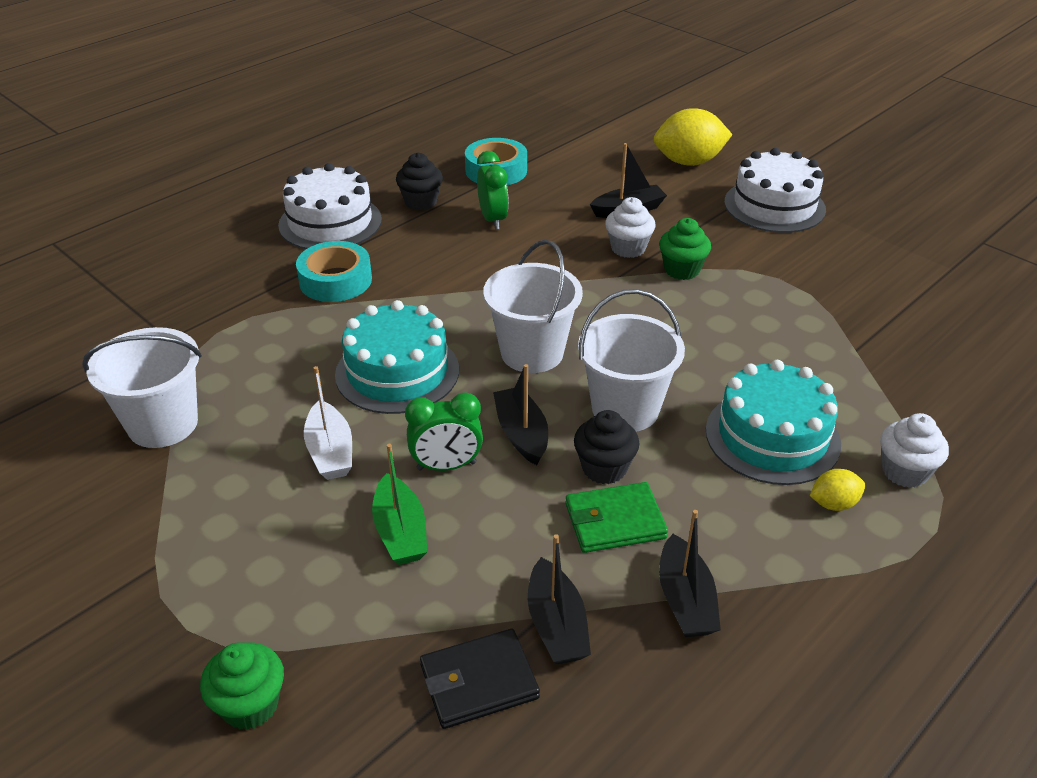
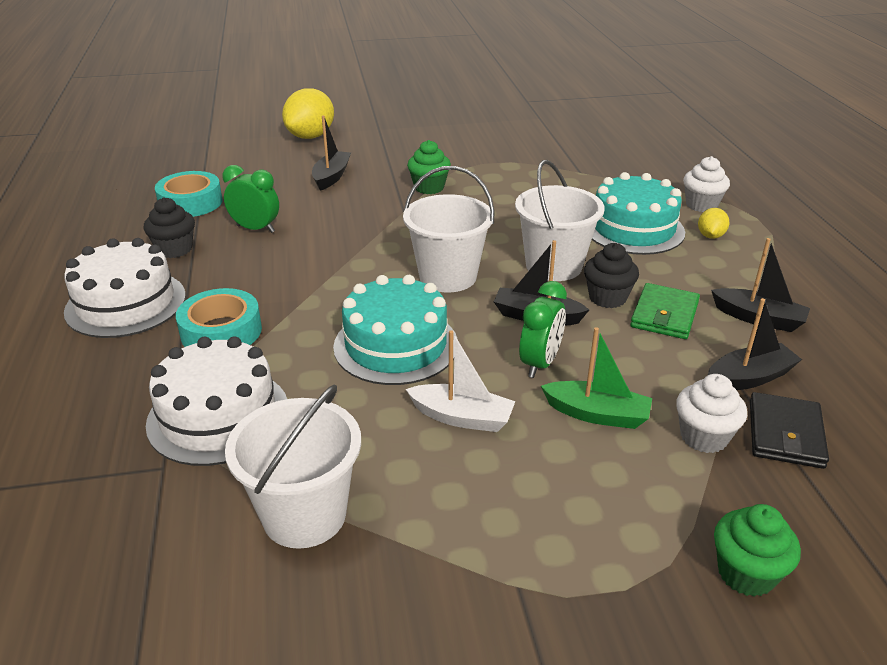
camera: 55 degrees left, 5 degrees down
black boat [528,534,591,664] -> black boat turned 45 degrees counterclockwise [708,298,802,390]
white cupcake [605,197,656,258] -> white cupcake moved to [676,374,747,453]
white cake [724,148,826,233] -> white cake moved to [146,336,287,466]

